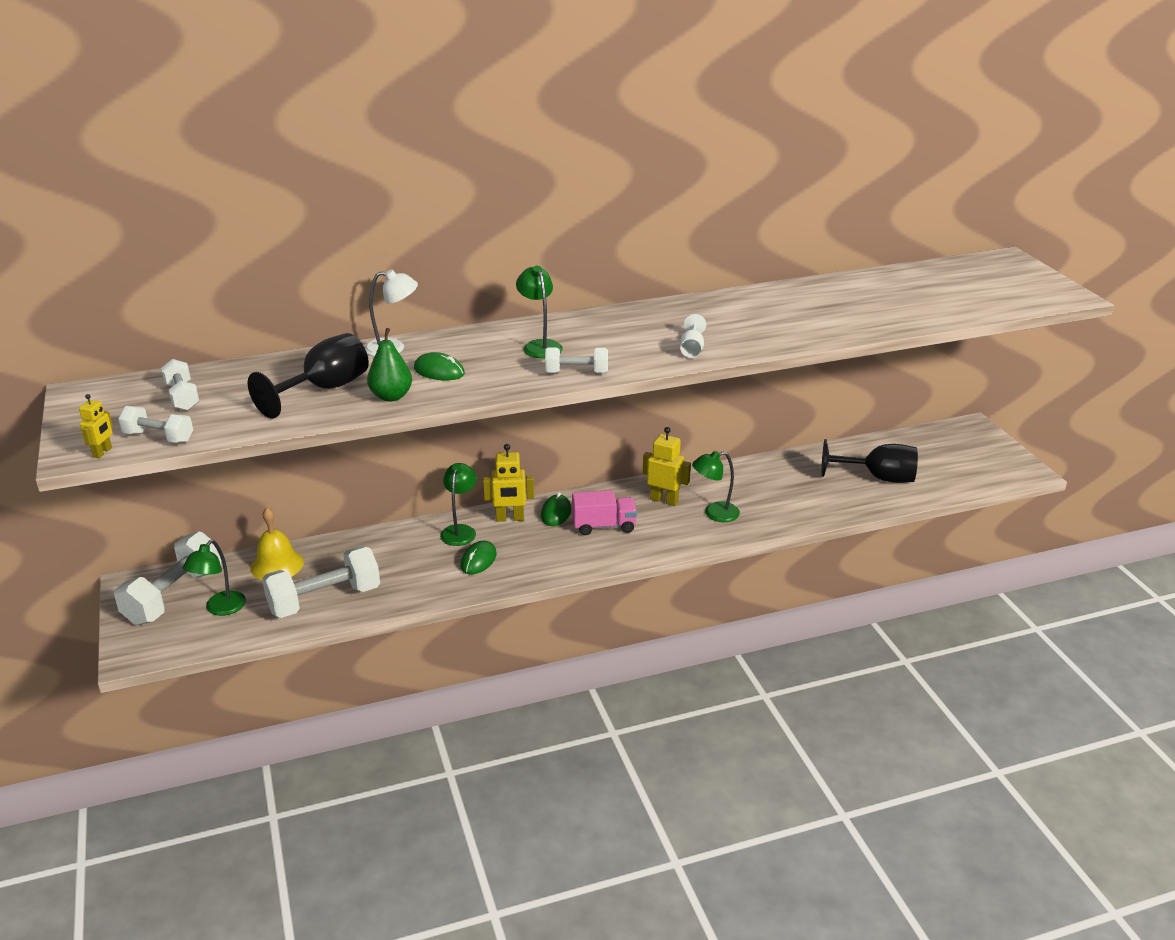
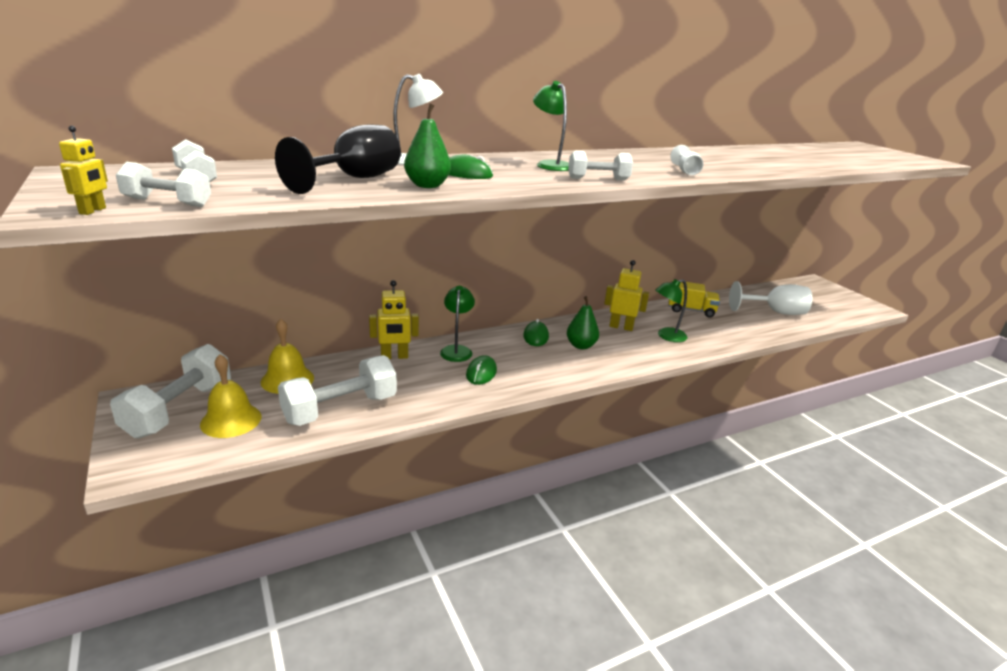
camera: 10 degrees left, 5 degrees down
green lamp [182,540,246,616] -> yellow bell [200,354,261,438]
yellow robot [483,444,534,522] -> yellow robot moved to [369,280,419,359]
pink truck [572,490,637,535] -> green pear [567,296,599,349]
black goblet [821,439,918,483] -> white goblet [729,281,812,315]
none -> yellow truck [669,280,720,317]

